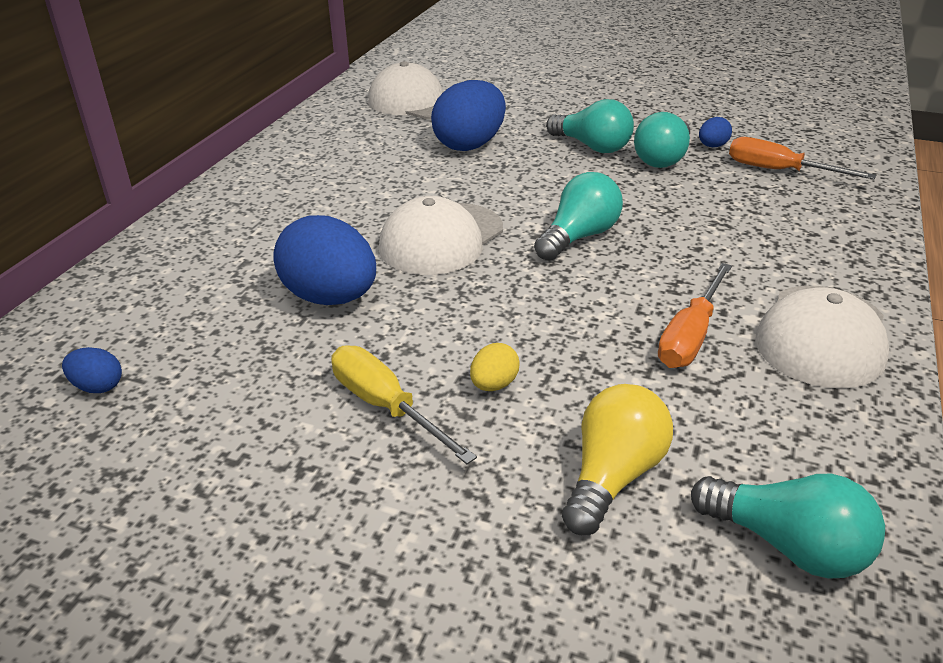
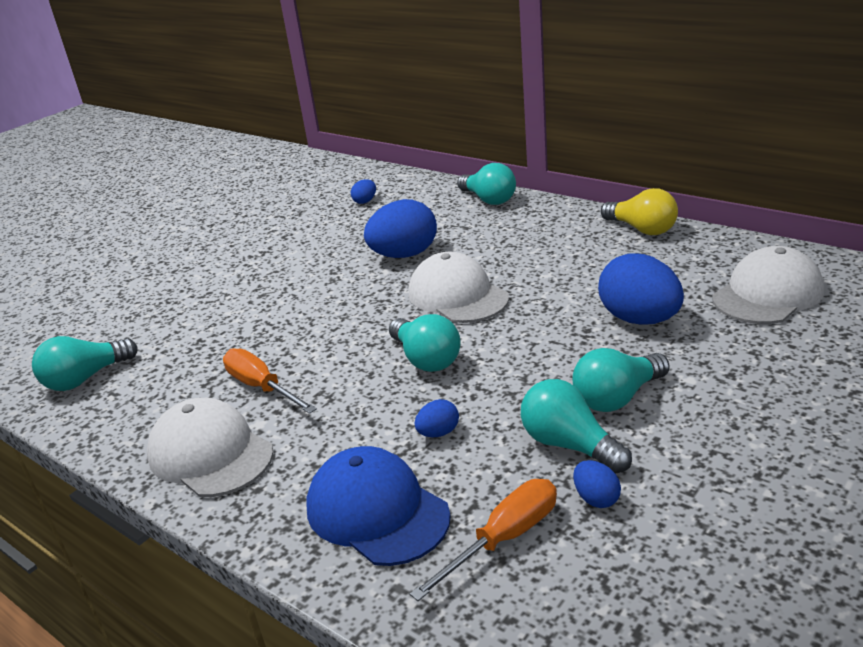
camera: 110 degrees right, 5 degrees down
yellow screwdriver [331,345,477,464] -> none
yellow egg [470,343,520,391] -> none
yellow light bulb [562,384,673,535] -> yellow light bulb moved to [601,188,678,235]
none -> blue cap [306,446,450,566]
none -> blue egg [415,399,459,437]
none -> turquoise light bulb [457,163,516,205]

